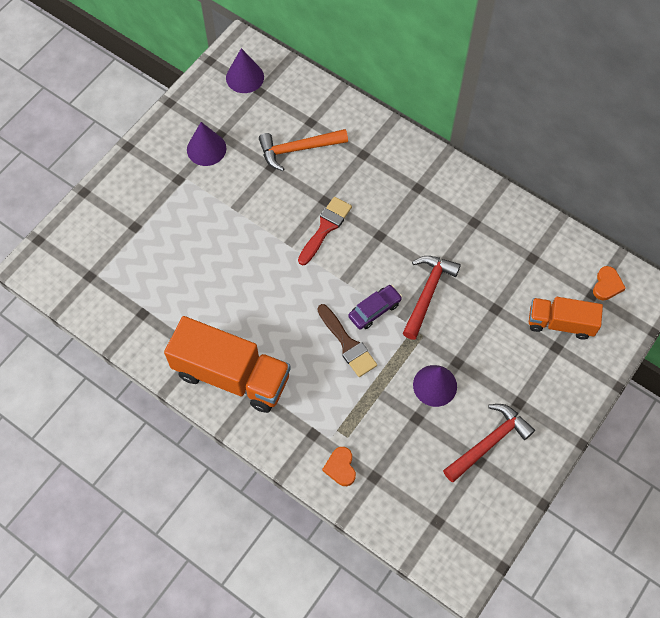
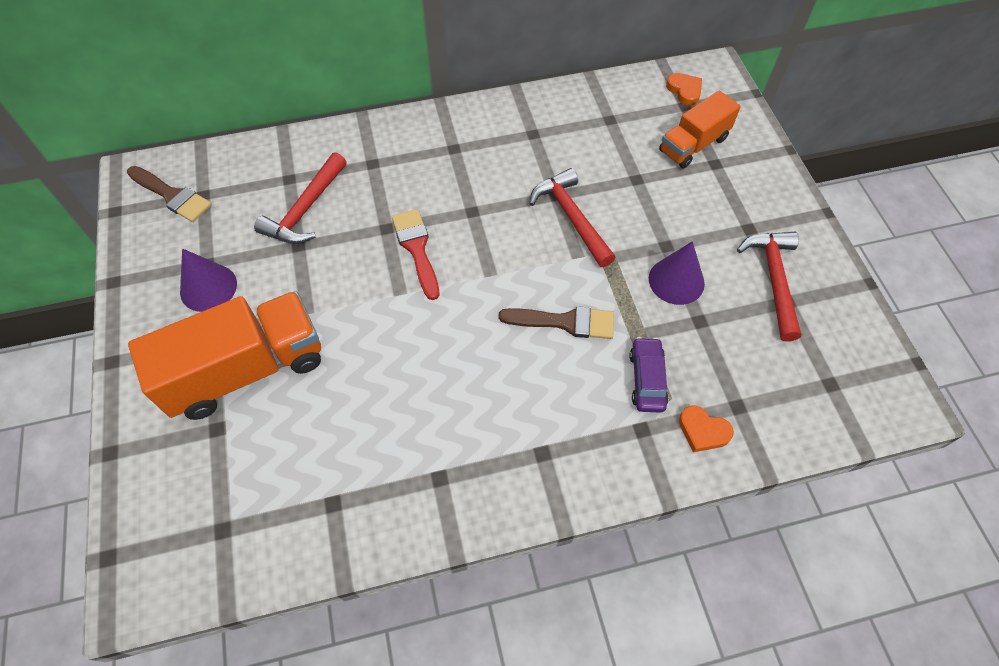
camera: 50 degrees left, 5 degrees down
orange truck [164,316,291,413] -> orange truck moved to [128,291,321,420]
purple cone [226,48,264,93] -> brown brush [127,166,212,222]
orange hammer [259,129,348,171] -> red hammer [254,152,347,244]
purple car [348,285,402,330] -> purple car moved to [629,337,669,413]

